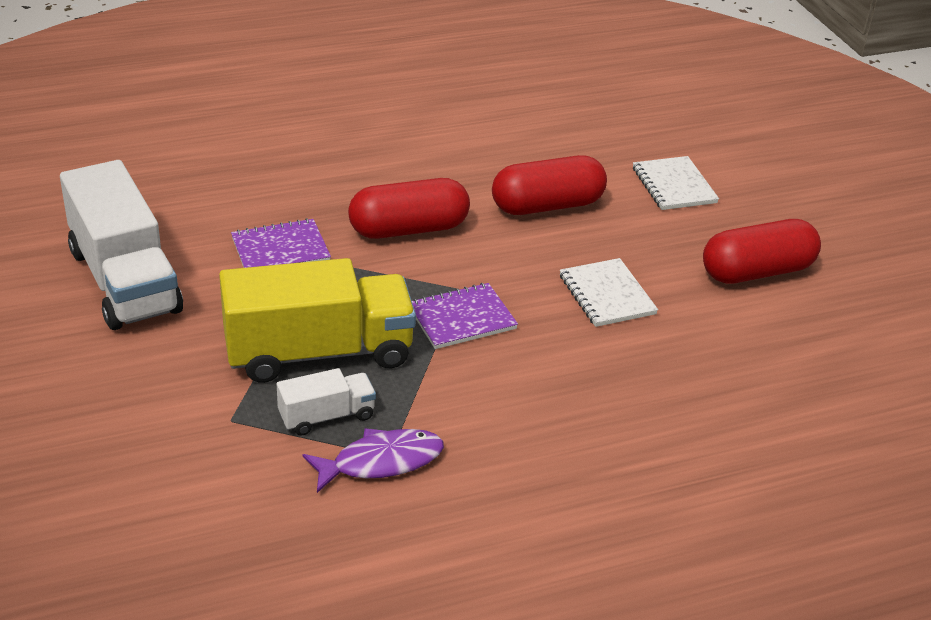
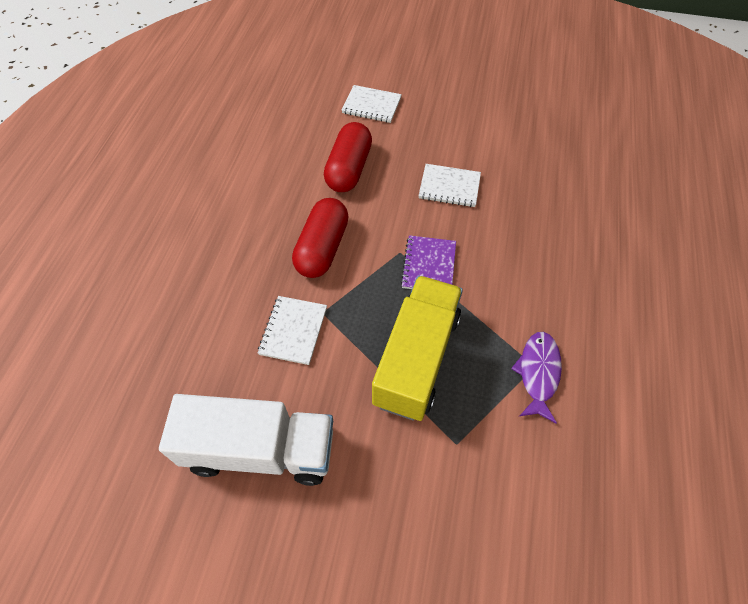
camera: 55 degrees left, 20 degrees up
purple notebook [231,218,331,268] -> white notebook [258,296,327,365]
white truck [277,368,376,435] -> none
red capsule [703,219,821,284] -> none

